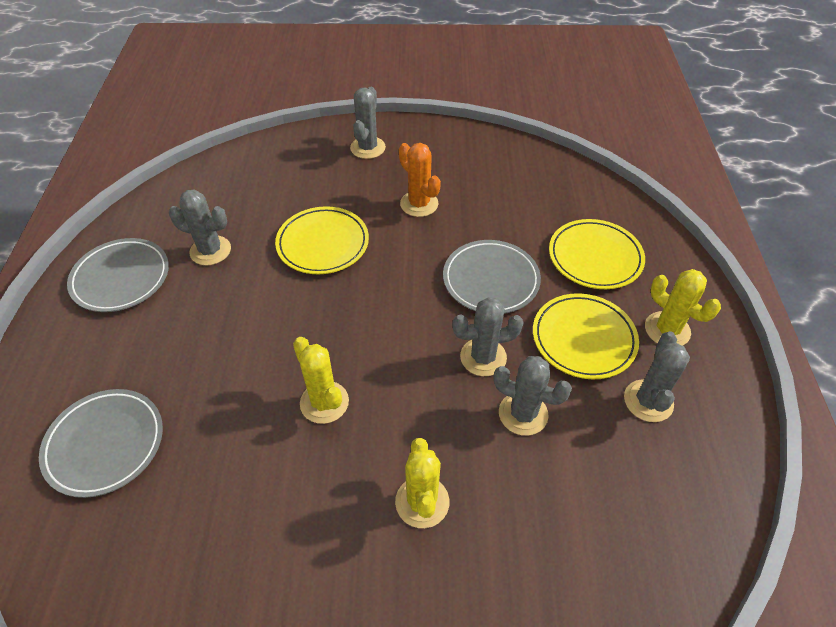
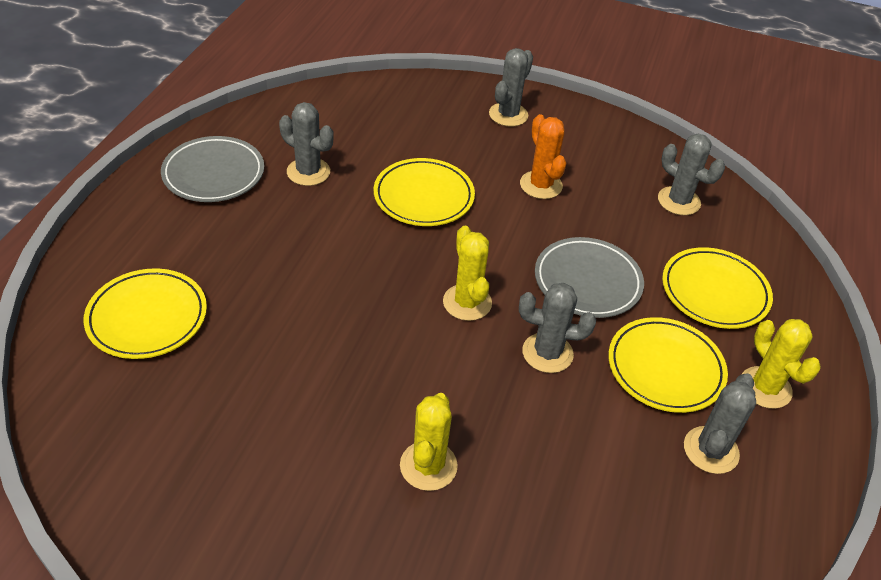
camera: 15 degrees right, 5 degrees down
grey plate [39,389,163,498] -> yellow plate [84,269,207,359]
yellow cactus [293,337,349,424] -> yellow cactus moved to [443,226,492,321]
grey cactus [493,356,572,436] -> grey cactus moved to [658,134,725,215]

